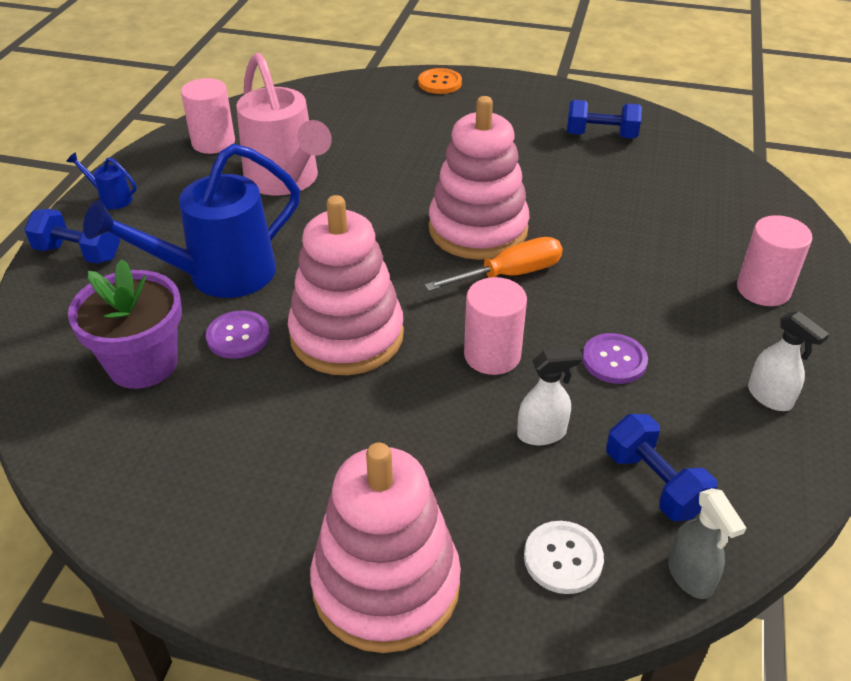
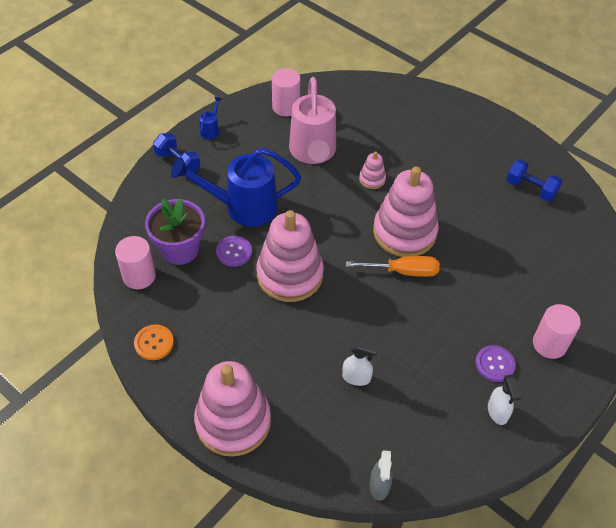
camera: 25 degrees right, 10 degrees up
blue watering can [66,152,137,209] -> blue watering can turned 60 degrees clockwise [199,96,222,140]
orange button [418,68,462,94] -> orange button moved to [134,324,174,360]
pink cylinder [464,277,527,375] -> pink cylinder moved to [115,236,156,289]
white button [524,521,604,594] -> none
purple button [582,333,648,384] -> purple button moved to [475,345,516,382]
blue dumbbell [606,414,717,521] -> none
none -> pink stacking toy [359,151,386,189]

